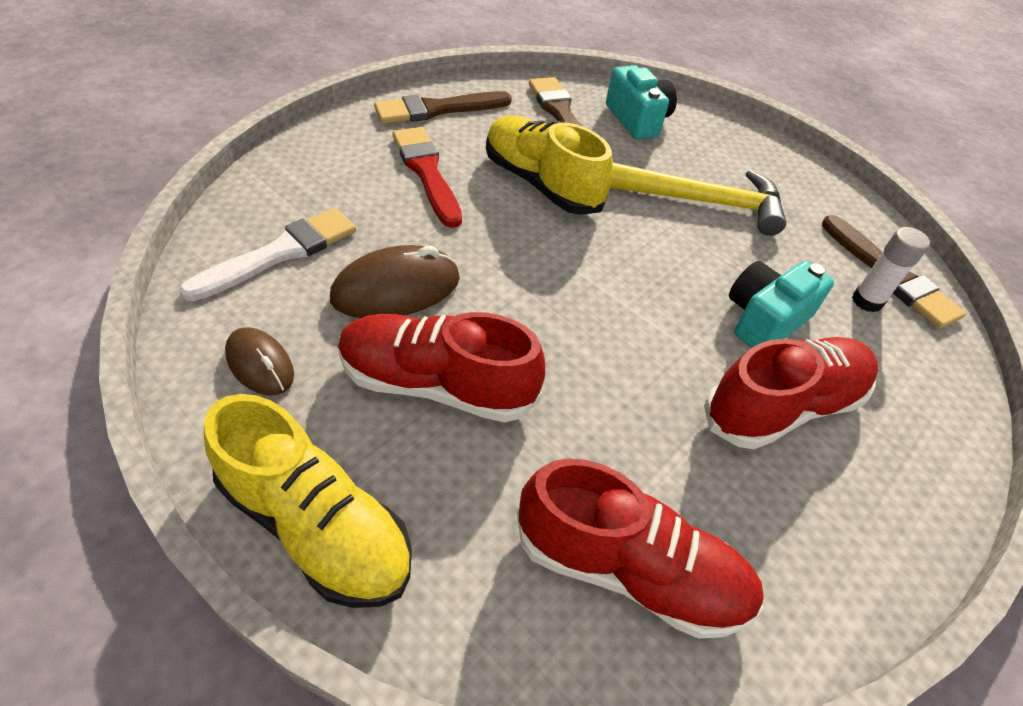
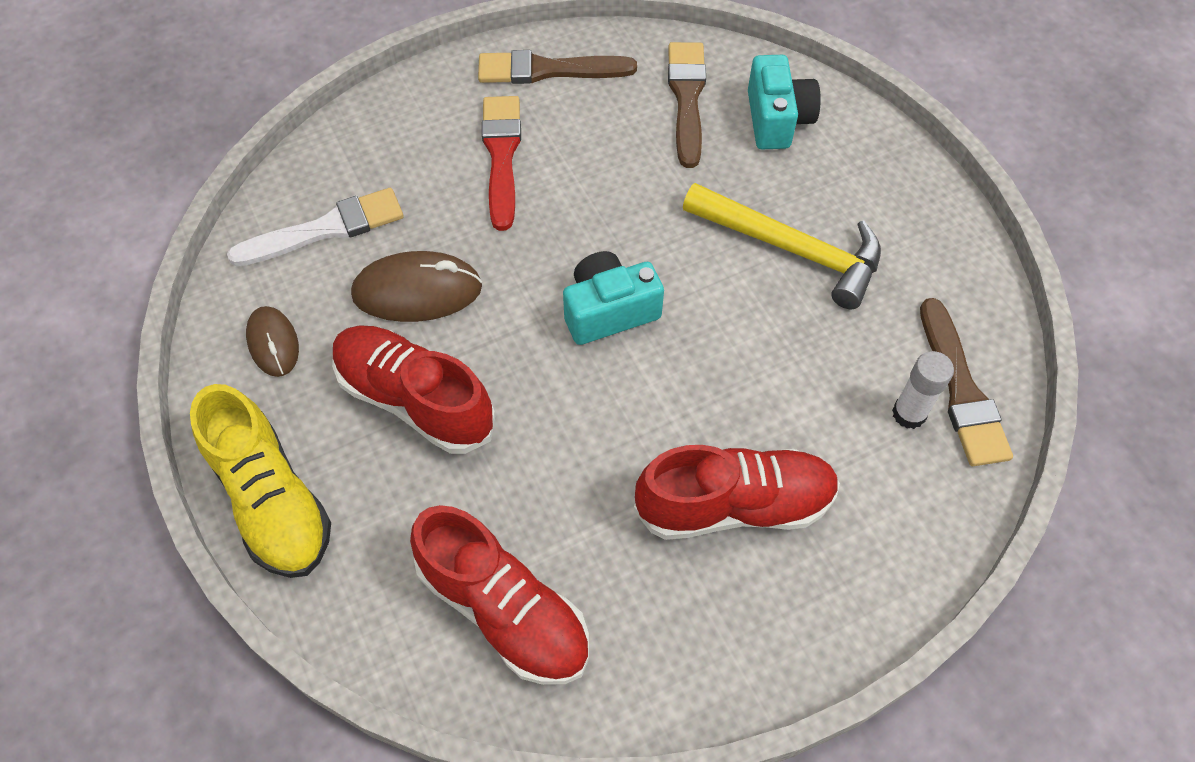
camera: 25 degrees right, 10 degrees up
yellow shoe [486,116,613,215] -> none
turquoise camera [729,261,834,348] -> turquoise camera moved to [563,251,664,345]

